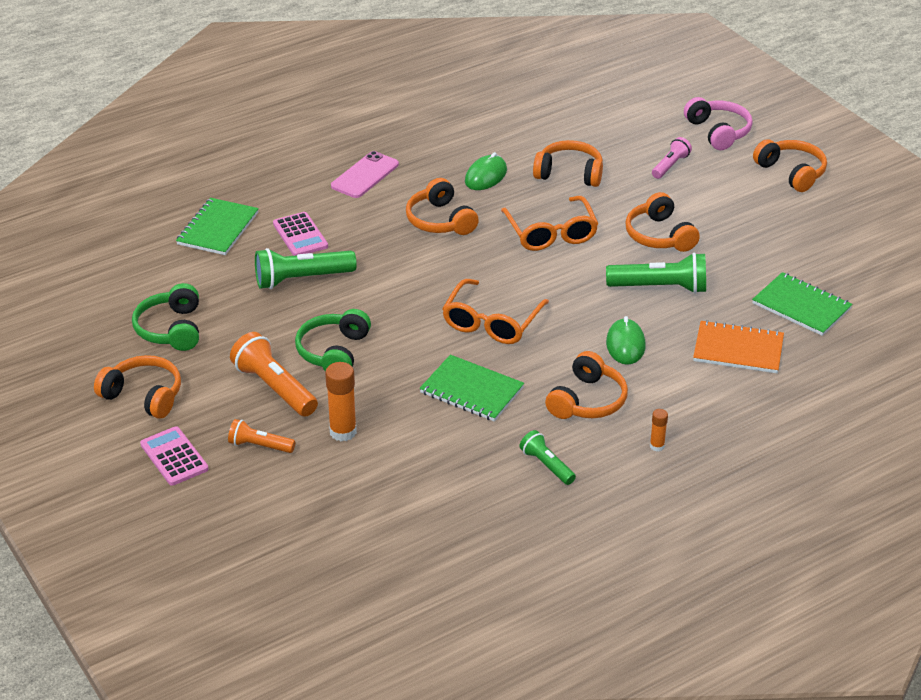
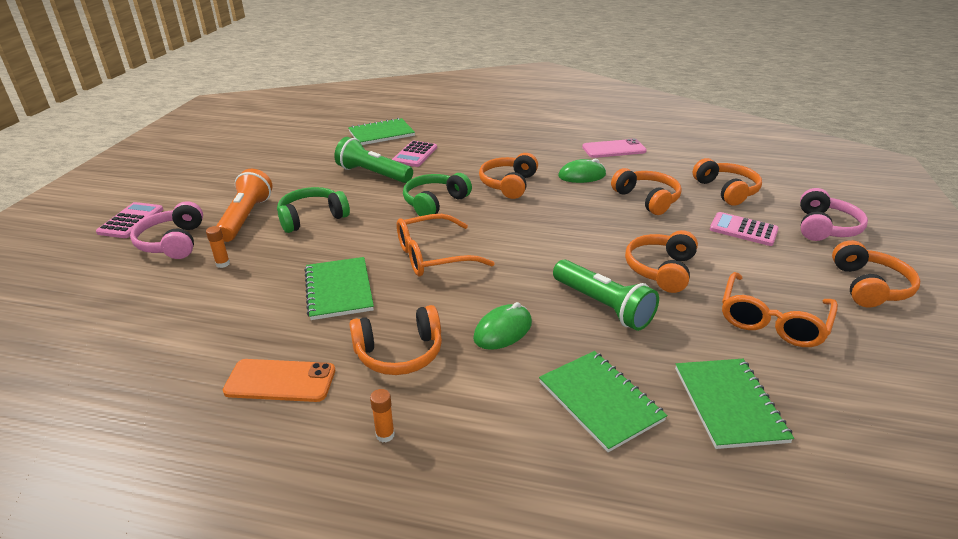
camera: 45 degrees right, 5 degrees down
orange headphones [94,355,181,419] -> orange headphones moved to [692,158,762,206]
green headphones [132,283,199,351] -> green headphones moved to [403,173,472,216]
orange flashlight [228,419,295,453] -> pink headphones [130,201,203,259]
orange glue stick [325,362,357,441] -> orange glue stick [206,226,230,268], size x0.54
pink phone [331,151,399,198] -> pink phone moved to [582,138,647,158]
orange glasses [501,196,598,251] -> orange glasses moved to [722,272,838,347]
green flashlight [520,430,576,485] -> orange phone [223,359,335,402]
pink flashlight [652,137,692,179] -> pink calculator [710,212,779,246]
orange notebook [693,320,784,373] -> green notebook [539,351,667,452]

